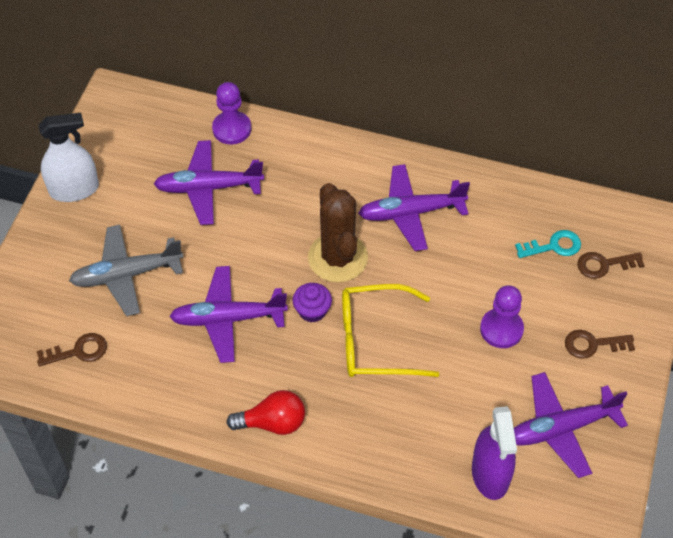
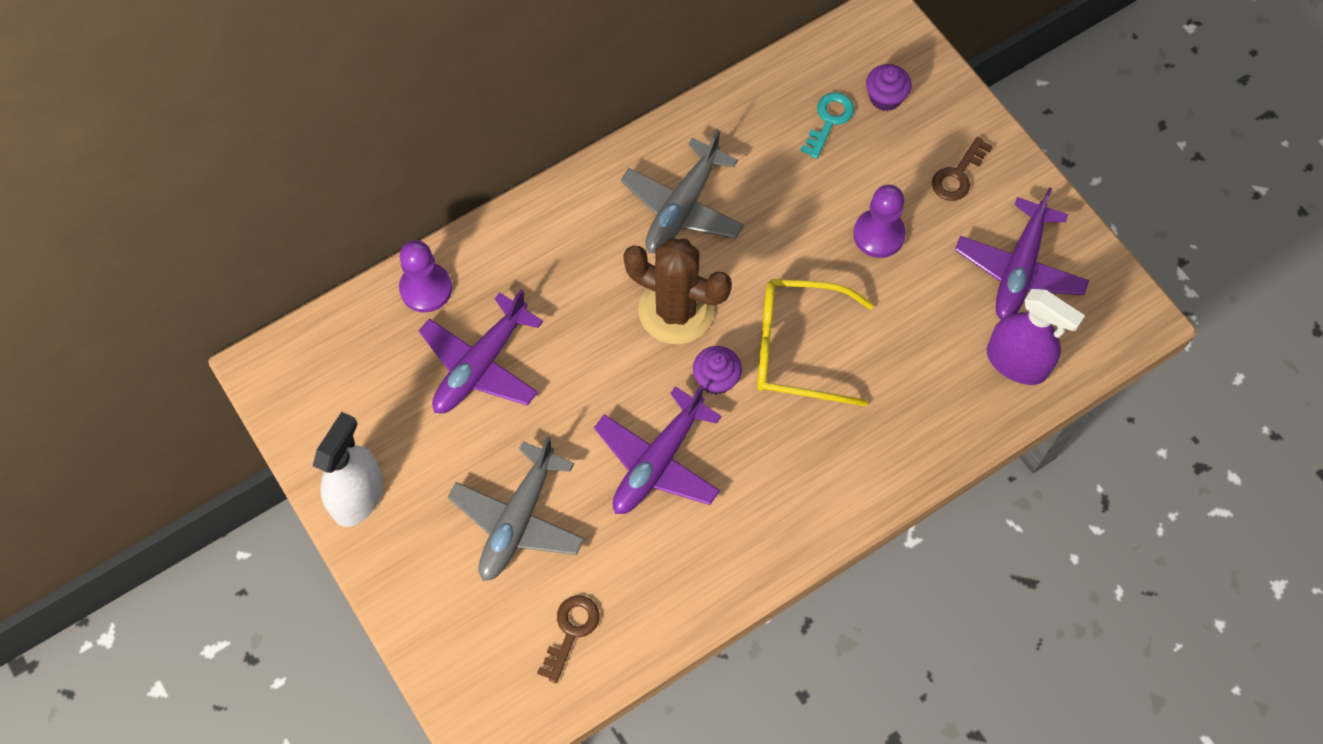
camera: 50 degrees left, 10 degrees up
red light bulb [226,390,305,435] -> none
yellow glasses [342,284,440,377] -> yellow glasses turned 60 degrees clockwise [757,279,874,407]
purple plane [358,164,470,251] -> grey plane [621,130,744,253]
brown key [577,252,645,279] -> purple cupcake [866,64,912,111]

